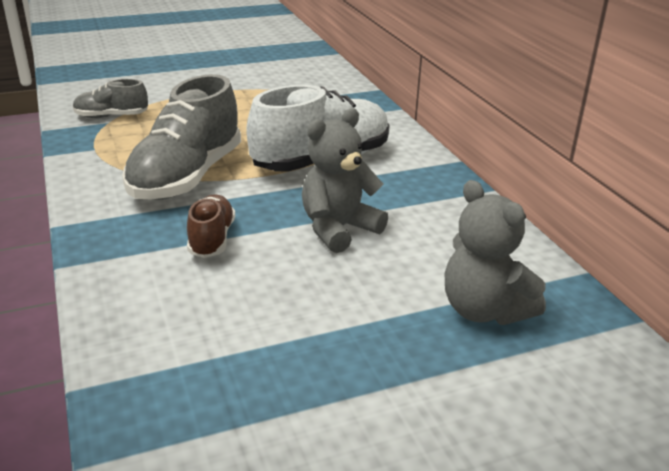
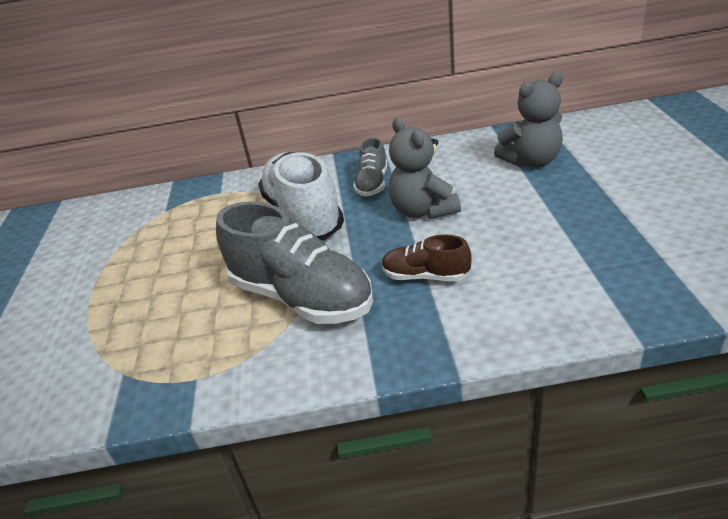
camera: 70 degrees left, 5 degrees up
grey shoe [73,79,148,118] -> grey shoe moved to [353,137,387,197]

